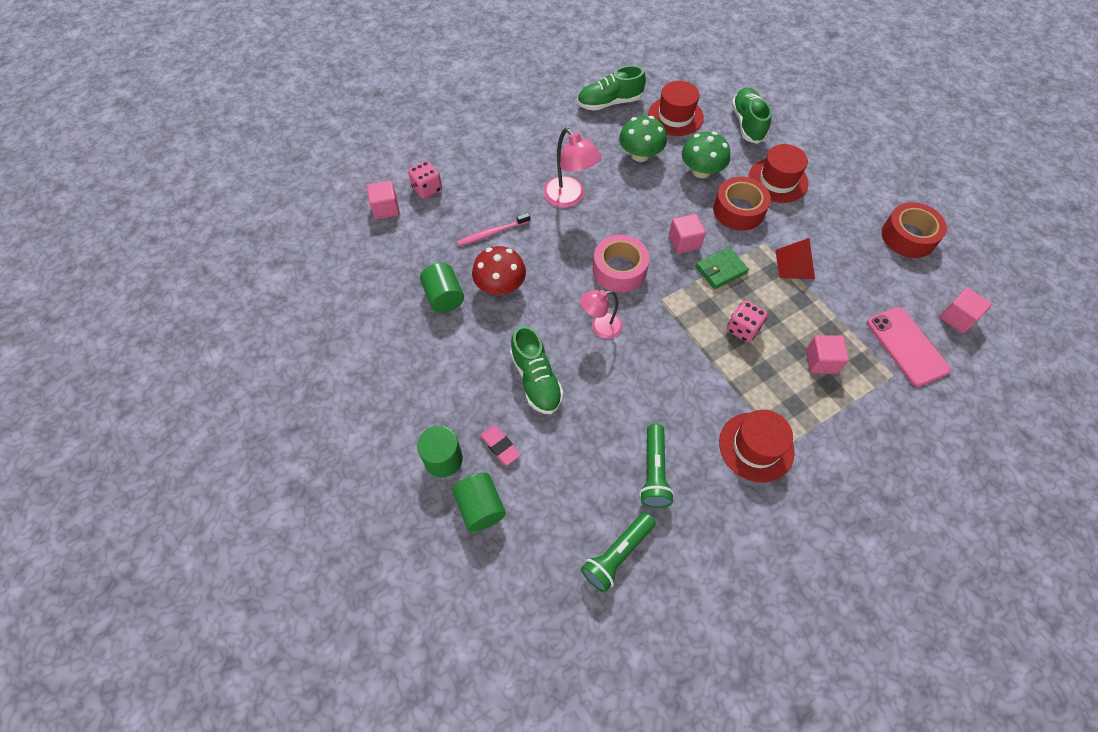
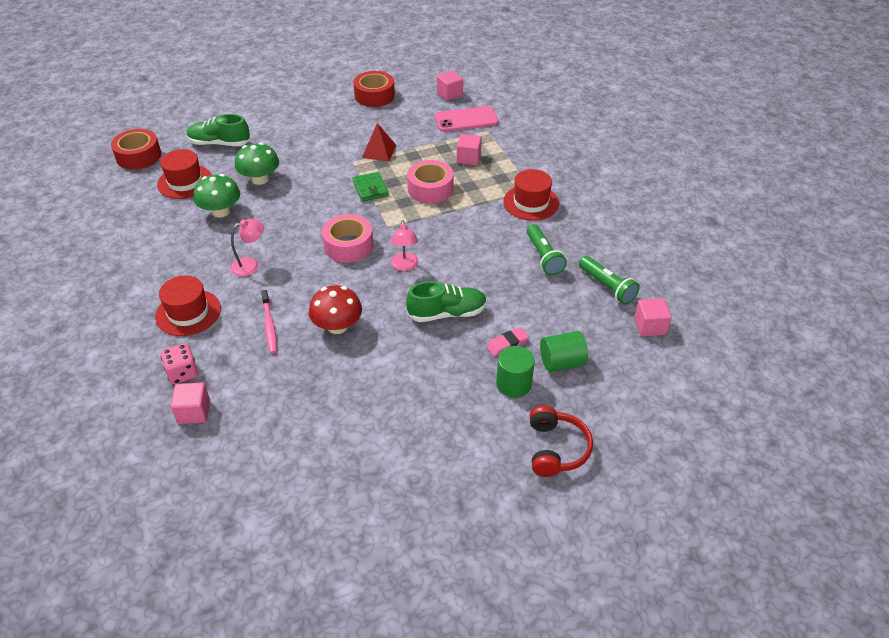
camera: 80 degrees left, 15 degrees down
green cylinder [420,263,464,313] -> none
pink lamp [543,128,601,208] -> pink lamp [230,219,264,276], size x0.66
green shoe [577,65,646,111] -> none
green flashlight [640,424,674,508] -> green flashlight turned 60 degrees clockwise [527,224,567,275]
pink cube [669,214,706,254] -> pink cube moved to [634,298,671,336]
red tape [713,177,771,231] -> red tape moved to [111,129,161,170]
pink dice [727,300,768,343] -> pink tape [407,160,454,204]
red hat [749,144,809,203] -> red hat moved to [155,275,221,336]
none -> red headphones [530,406,593,477]

